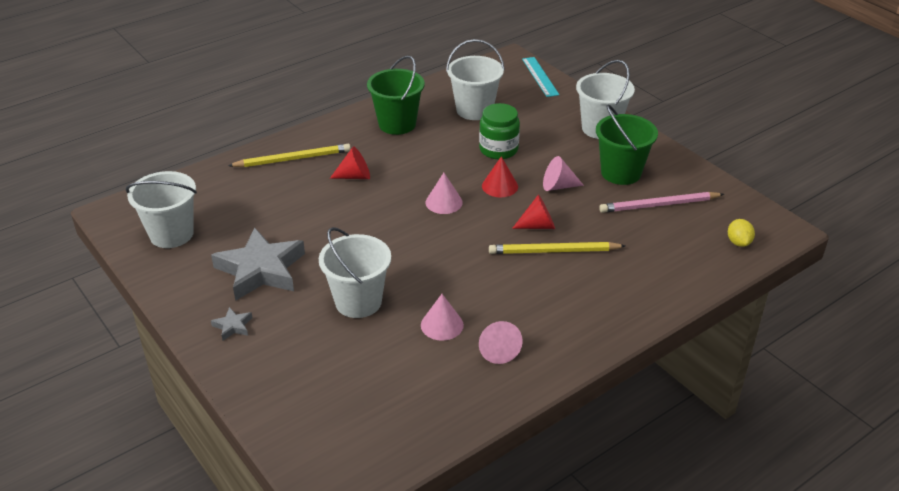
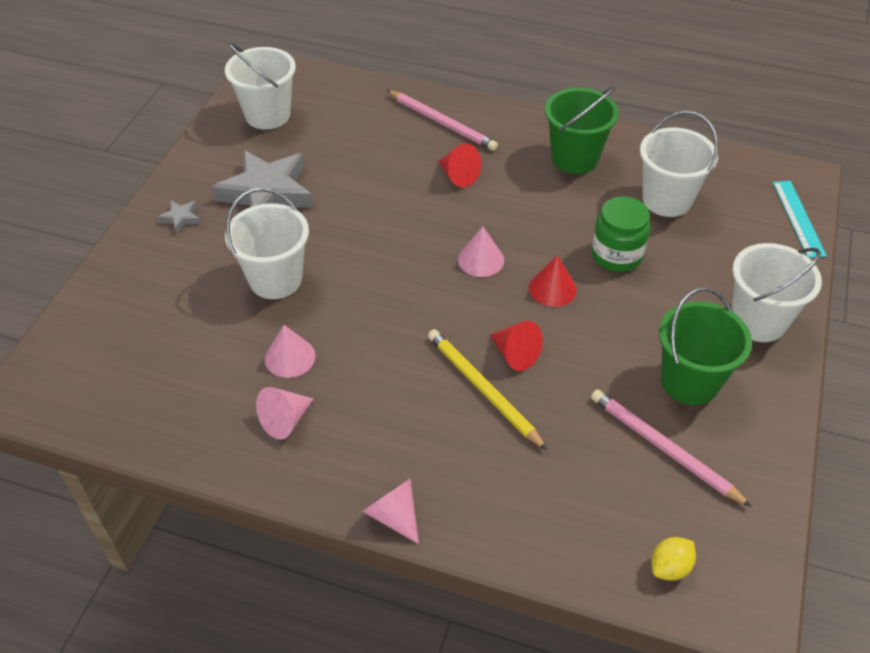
camera: 55 degrees right, 10 degrees up
yellow pencil [228,144,351,167] -> pink pencil [387,90,498,151]
turquoise ruler [522,57,559,97] -> turquoise ruler turned 45 degrees counterclockwise [773,181,827,258]
pink cone [543,156,584,191] -> pink cone moved to [362,478,419,544]

